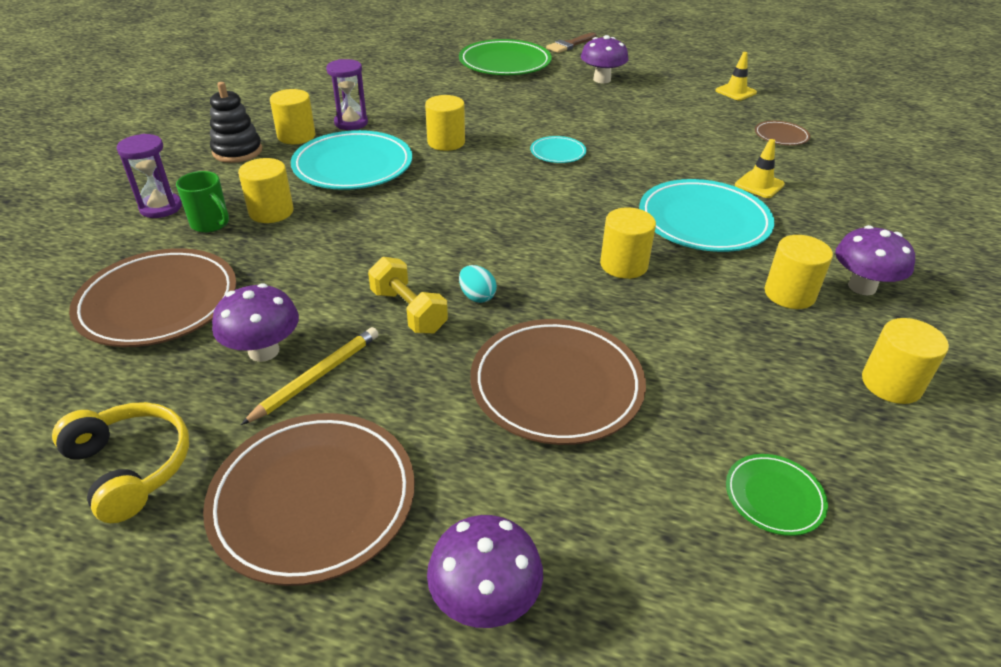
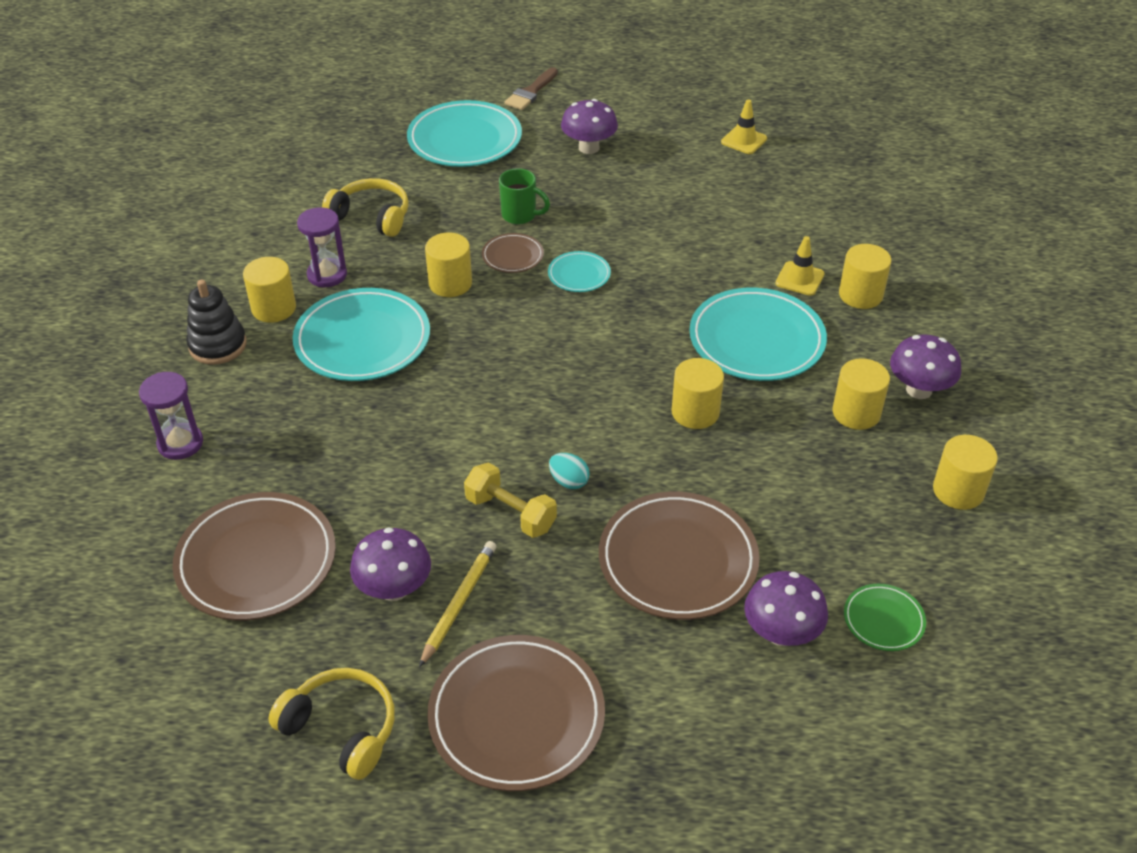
camera: 15 degrees left, 5 degrees up
green mug [176,171,229,233] -> green mug moved to [499,168,550,224]
yellow cylinder [238,158,294,223] -> yellow cylinder moved to [839,244,891,309]
purple mushroom [427,515,543,628] -> purple mushroom moved to [744,571,828,646]
green plate [459,39,552,75] -> turquoise plate [407,100,522,167]
brown plate [755,121,810,146] -> brown plate moved to [482,233,544,273]
none -> yellow headphones [322,178,409,237]

